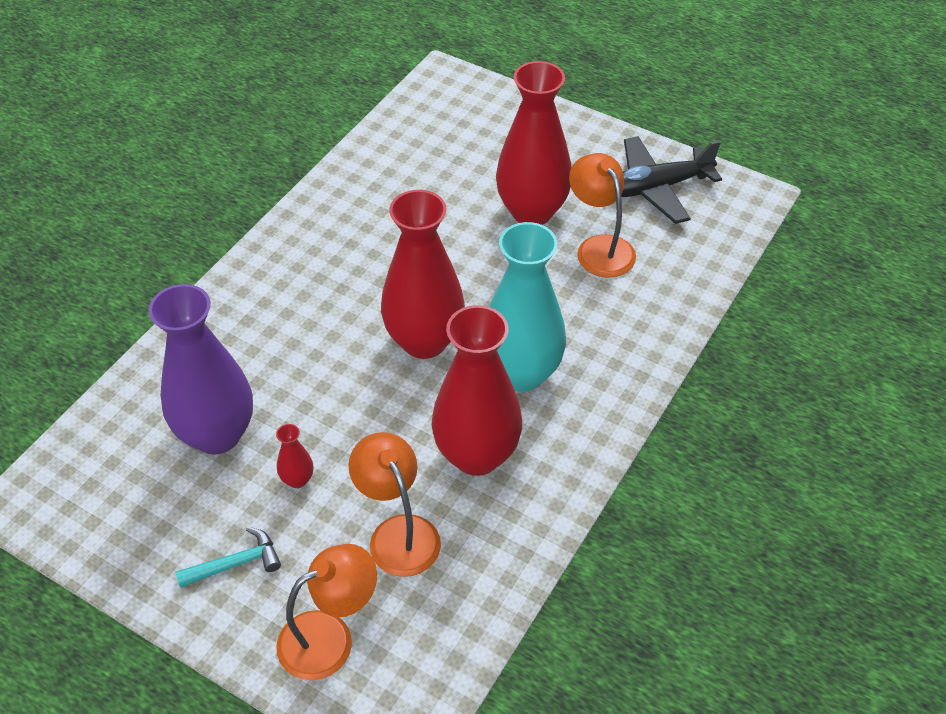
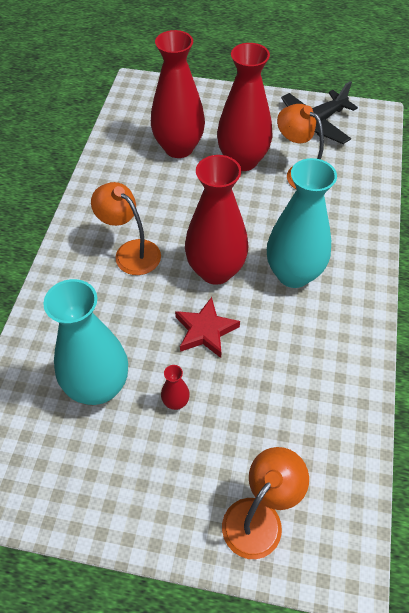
camera: 20 degrees left, 5 degrees up
purple vase [148,284,253,455] -> turquoise vase [43,279,128,405]
turquoise hammer [175,527,281,588] -> none
orange lamp [348,432,441,577] -> orange lamp moved to [91,182,161,275]
red vase [432,305,522,476] -> red vase moved to [151,30,205,158]
none -> red star [175,297,240,358]

